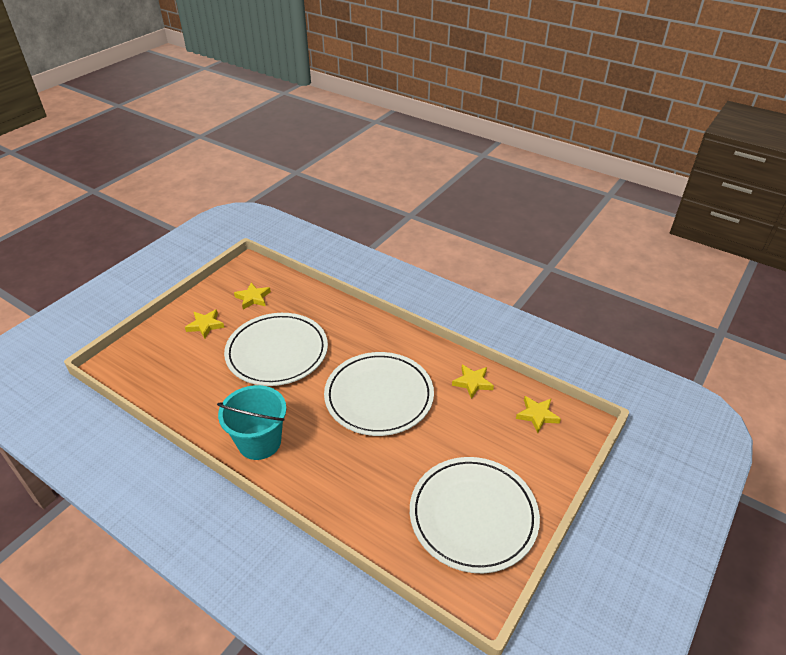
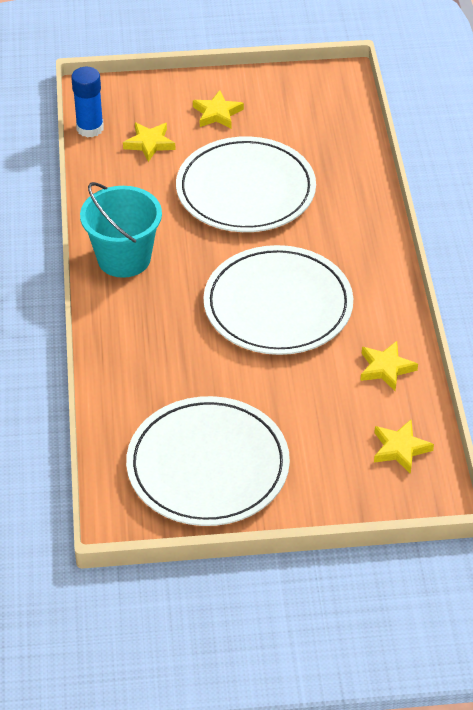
camera: 50 degrees right, 5 degrees up
yellow star [234,282,271,310] -> yellow star moved to [123,123,176,162]
none -> blue glue stick [71,67,104,138]

